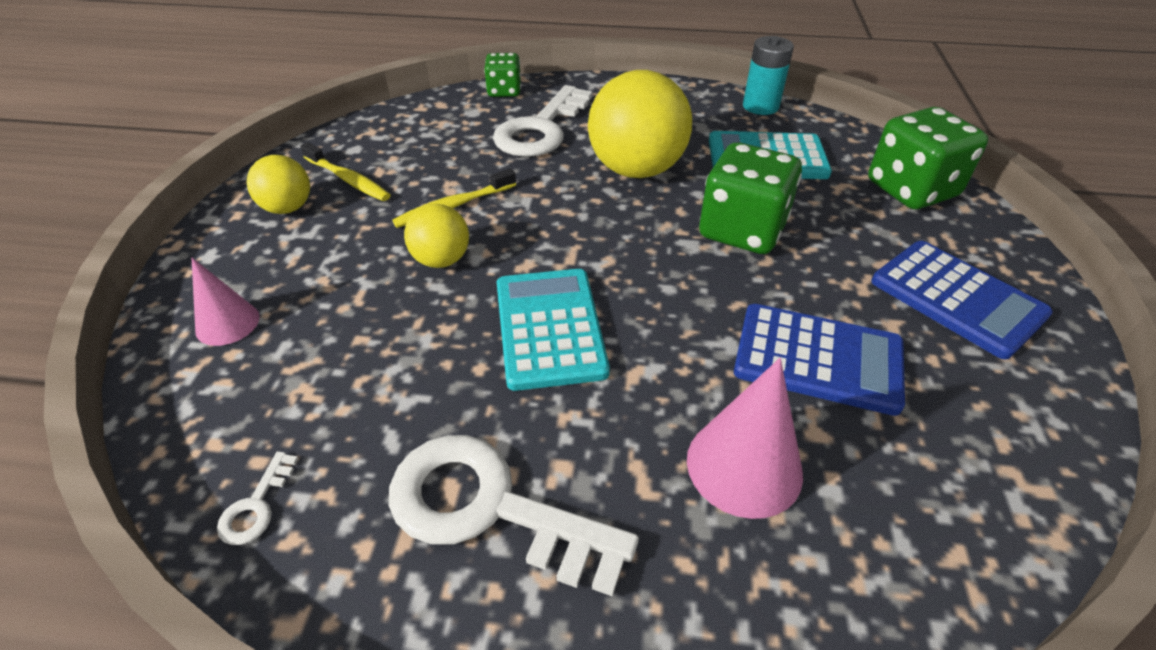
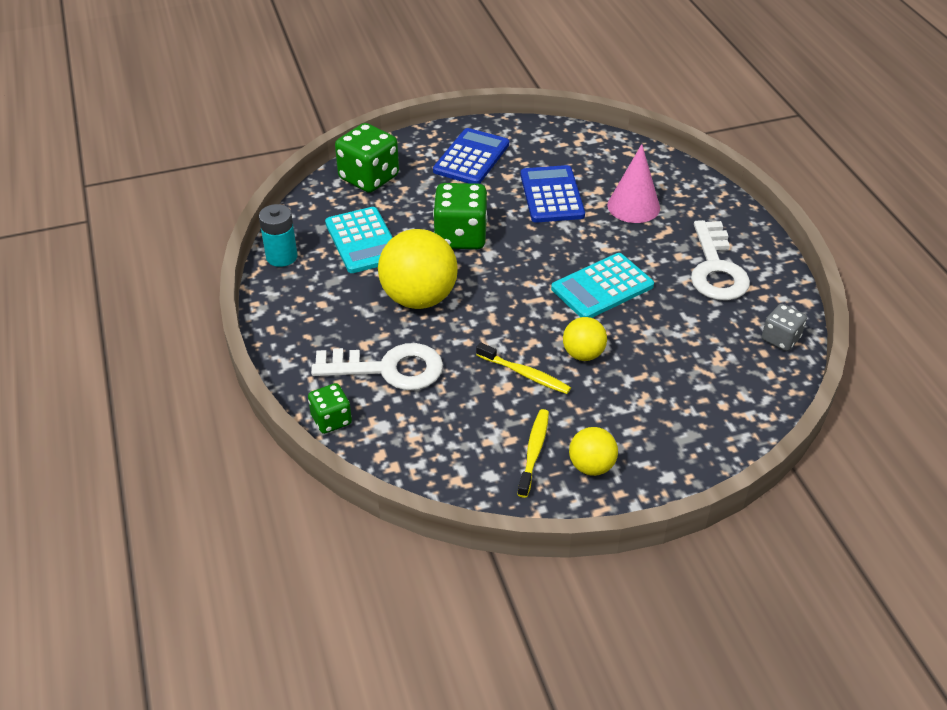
camera: 115 degrees left, 0 degrees up
pink cone [192,258,260,346] -> none
white key [217,451,298,545] -> grey dice [762,304,807,351]

